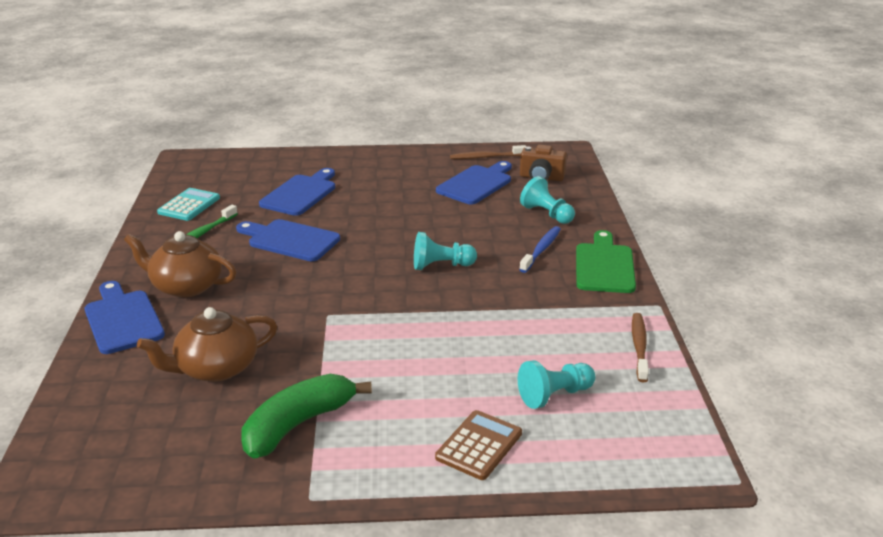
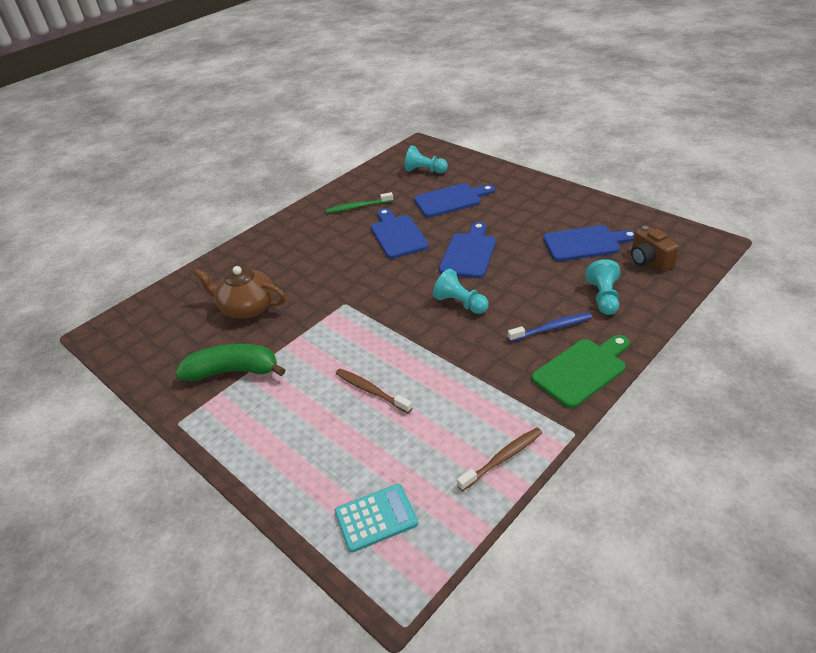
camera: 50 degrees right, 10 degrees up
blue cutting board [85,281,165,354] -> blue cutting board moved to [439,222,496,278]
brown teapot [124,231,237,298] -> none
turquoise calculator [157,188,220,221] -> turquoise calculator moved to [334,484,418,553]
brown calculator [435,410,522,480] -> none
brown toothbrush [450,145,526,159] -> brown toothbrush moved to [335,369,412,413]
turquoise pawn [518,360,595,409] -> turquoise pawn moved to [404,145,448,174]

